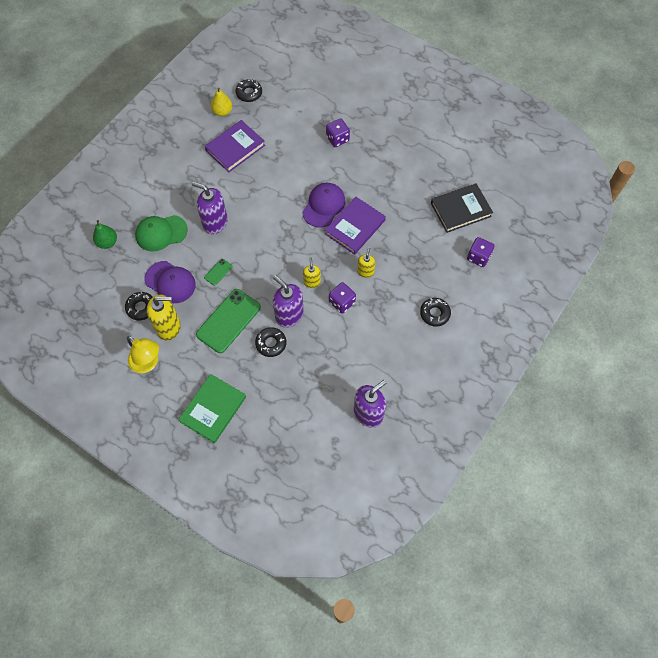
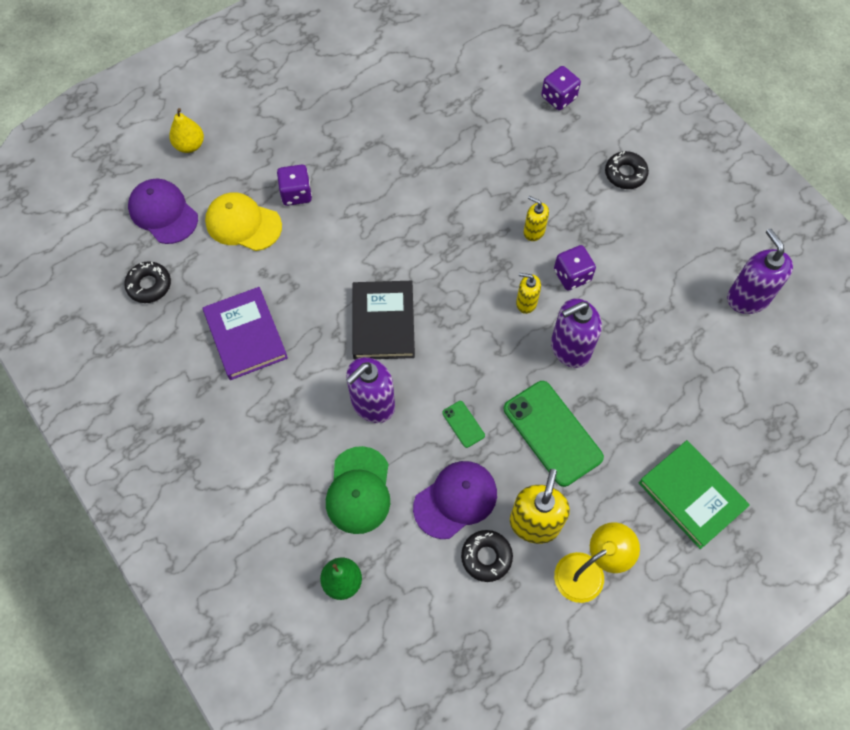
camera: 70 degrees left, 0 degrees up
yellow pear [211,88,232,116] -> yellow pear moved to [169,108,204,153]
black donut [255,327,286,357] -> none
purple cap [302,183,346,228] -> purple cap moved to [128,179,198,244]
purple book [325,197,386,255] -> none
black book [431,183,493,233] -> black book moved to [352,281,415,360]
none -> yellow cap [205,192,282,251]

